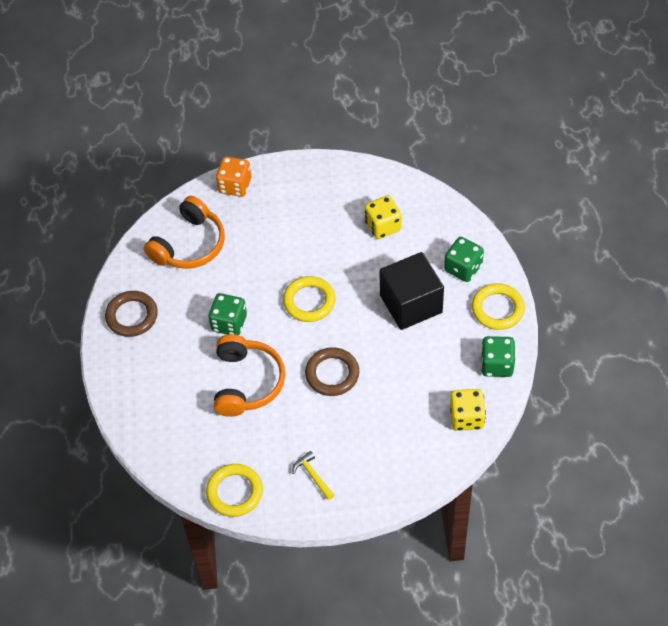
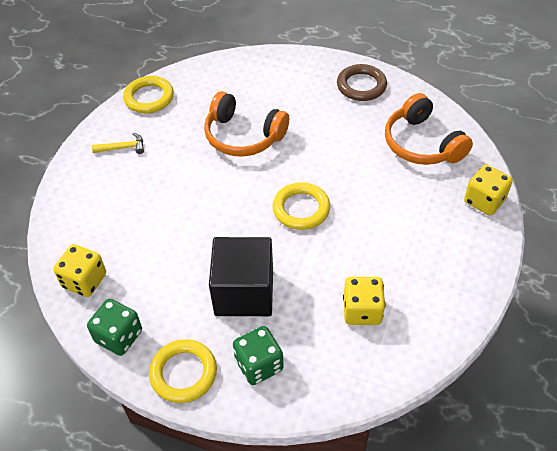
camera: 115 degrees right, 5 degrees down
green dice [208,293,247,335] -> none
orange dice [216,156,251,197] -> yellow dice [464,164,513,215]
brown ring [305,347,359,396] -> none

